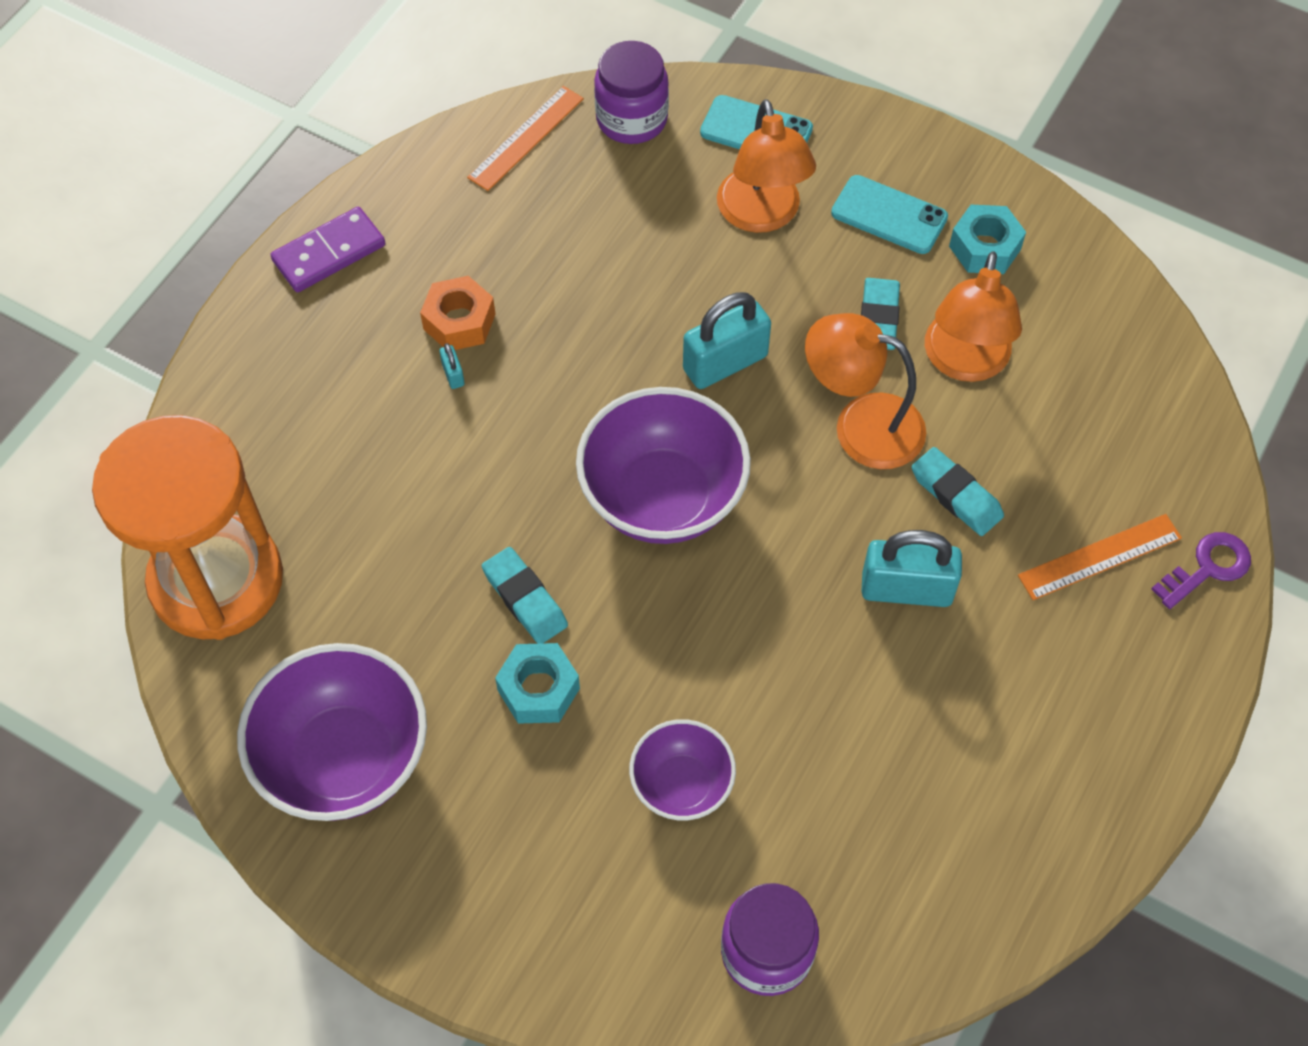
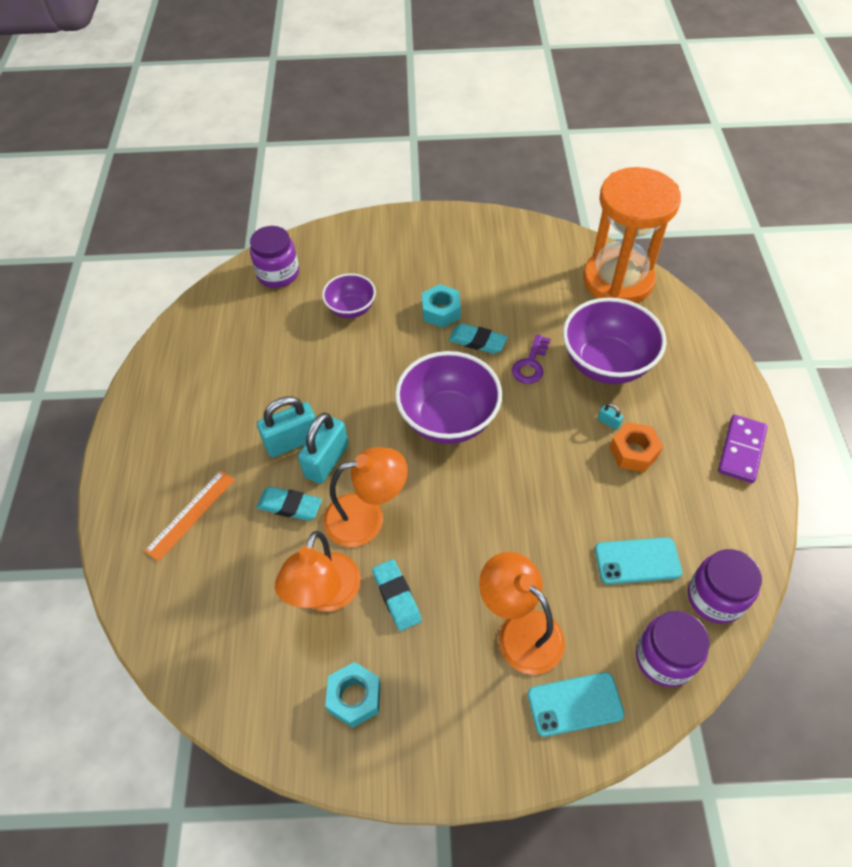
camera: 150 degrees right, 5 degrees down
purple bowl [237,643,427,821] -> purple bowl moved to [563,298,666,384]
orange ruler [467,86,584,191] -> purple jar [688,549,762,624]
turquoise padlock [683,292,771,389] -> turquoise padlock moved to [298,413,348,484]
turquoise phone [831,175,948,254] -> turquoise phone moved to [595,537,682,584]
orange lamp [925,251,1022,382] -> orange lamp turned 150 degrees counterclockwise [275,531,361,611]
purple key [1151,532,1251,609] -> purple key moved to [512,334,550,384]

